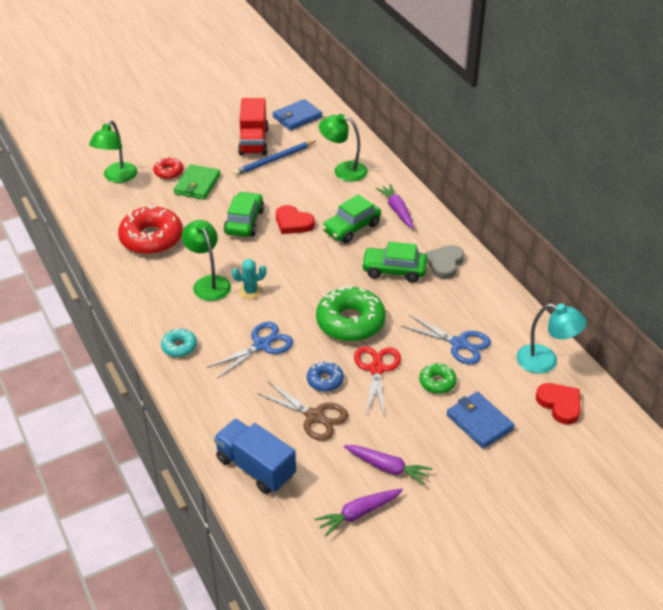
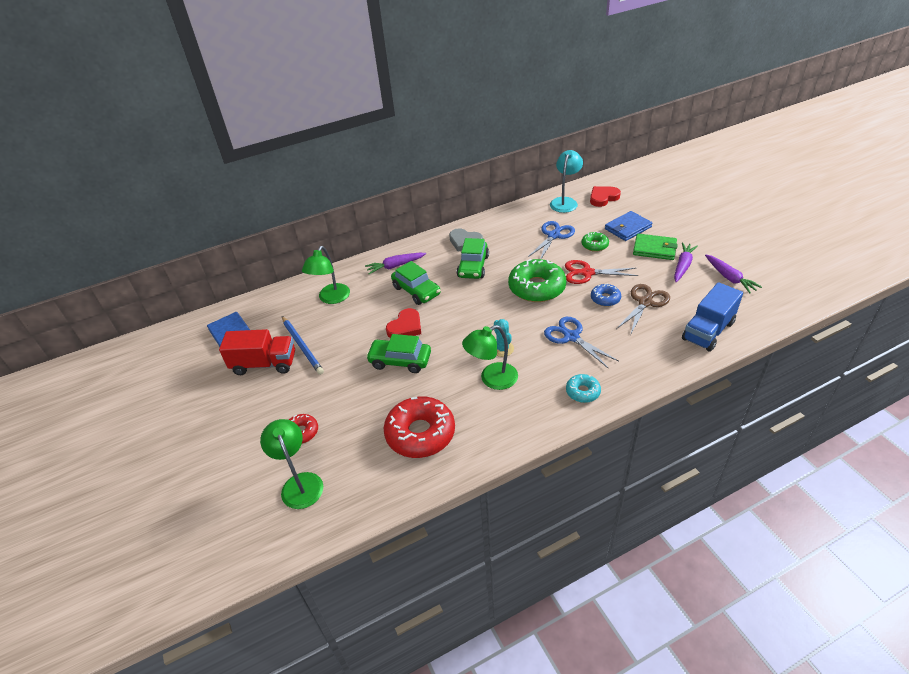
camera: 85 degrees left, 0 degrees up
green lamp [89,120,137,183] -> green lamp turned 135 degrees counterclockwise [260,419,323,509]
green wallet [174,164,221,200] -> green wallet moved to [633,234,678,260]

